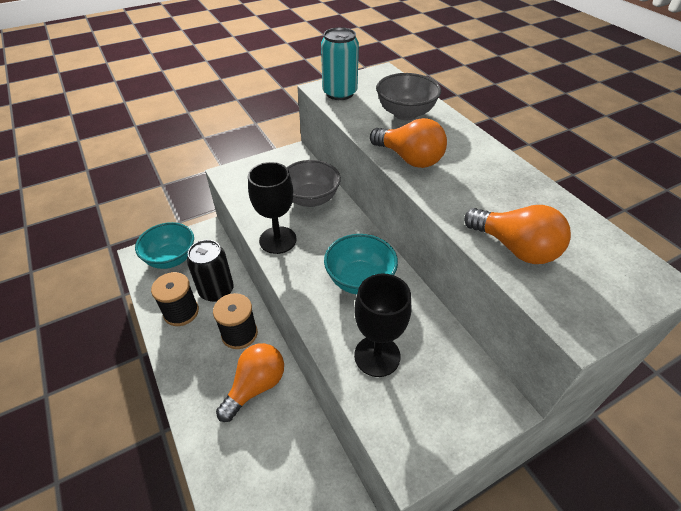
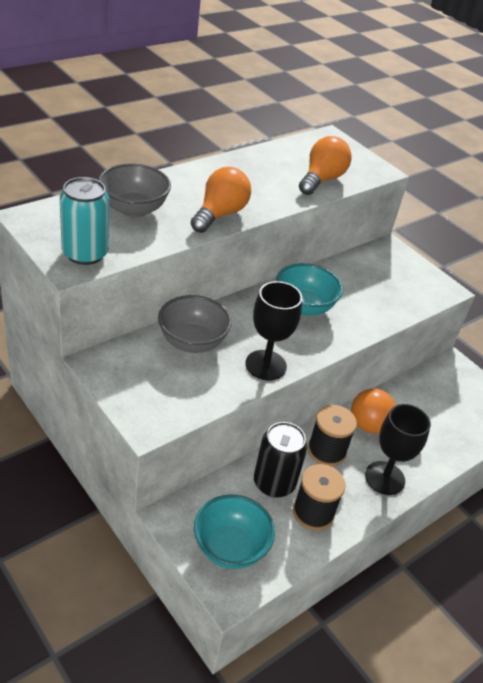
camera: 105 degrees left, 5 degrees down
black goblet [354,273,411,377] -> black goblet moved to [365,404,431,495]

